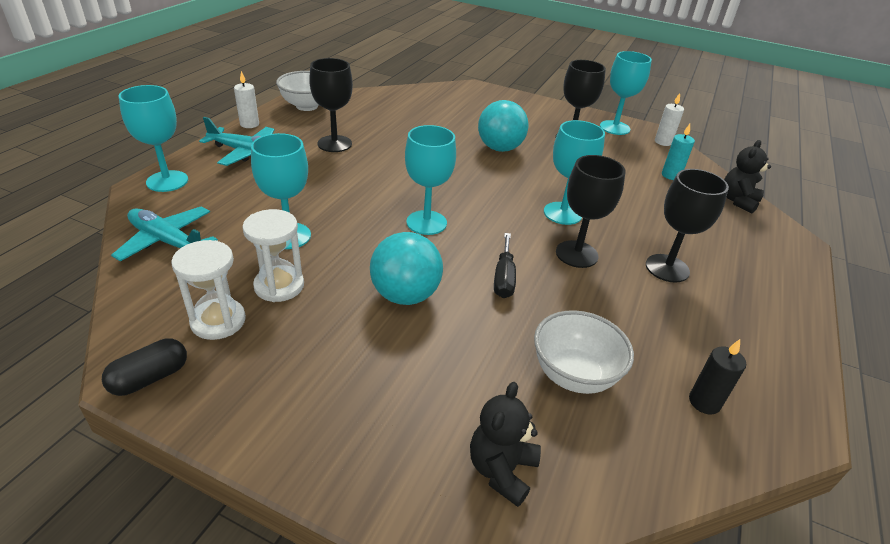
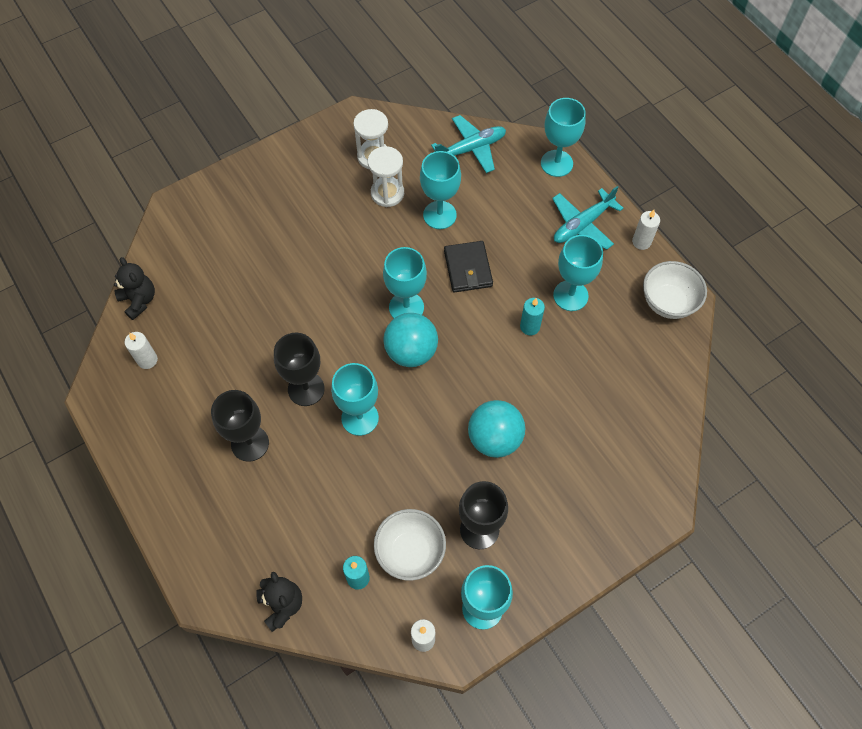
camera: 125 degrees right, 25 degrees up
black capsule [102,338,187,396] -> none
black goblet [309,58,353,152] -> turquoise goblet [553,235,603,311]
turquoise ball [370,232,443,305] -> turquoise ball moved to [383,313,438,367]
black teddy bear [470,382,541,507] -> black teddy bear moved to [114,257,155,320]
black screwdriver [494,233,516,298] -> none
white bowl [534,310,634,394] -> white bowl moved to [374,509,446,581]
black candle [689,339,746,414] -> white candle [125,332,158,369]
none -> black wallet [444,241,493,293]
none -> turquoise candle [520,298,545,335]

